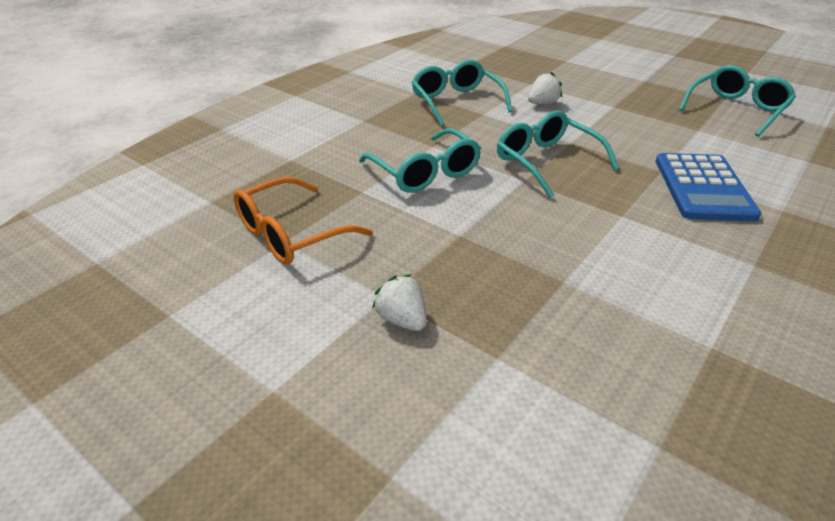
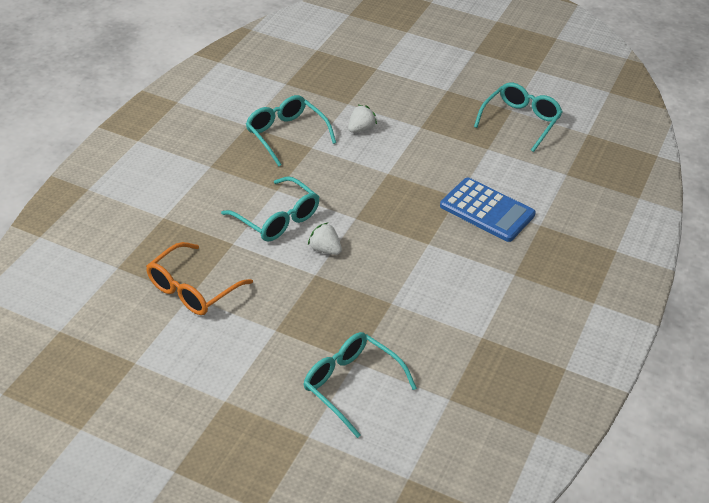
camera: 15 degrees left, 5 degrees up
white strawberry [372,274,427,331] -> white strawberry moved to [308,222,342,255]
turquoise glasses [497,110,619,198] -> turquoise glasses moved to [304,332,417,438]
blue calculator [656,153,761,221] -> blue calculator turned 45 degrees counterclockwise [440,177,536,242]

